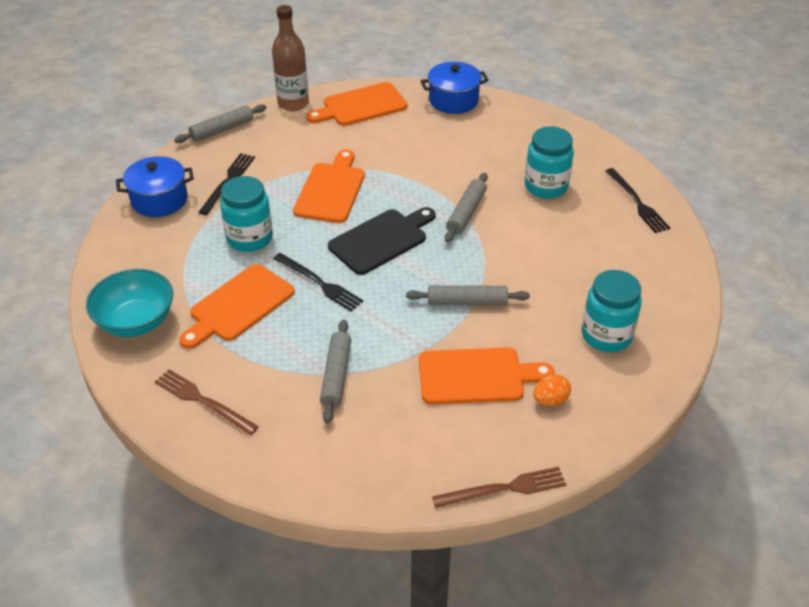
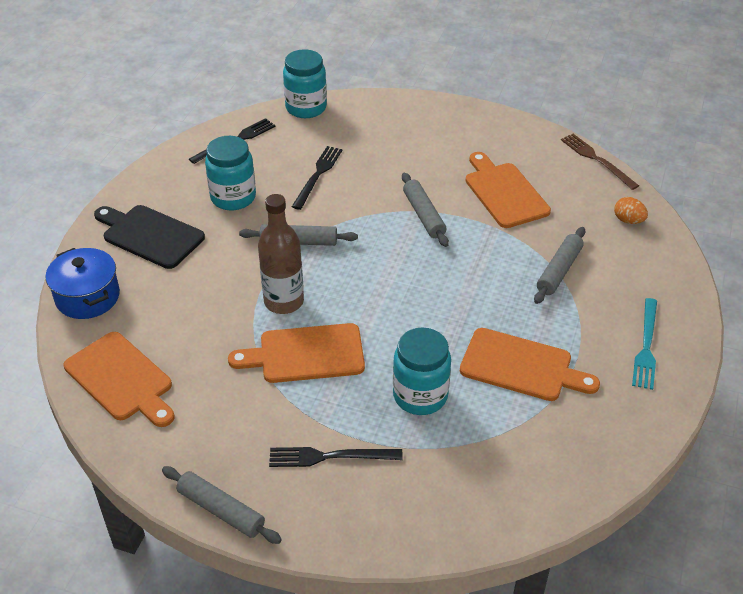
camera: 110 degrees left, 0 degrees up
turquoise bowl [86,269,173,337] -> none
blue pot [116,156,194,217] -> none
brown fork [155,369,259,435] -> turquoise fork [632,298,657,390]
brown bottle [272,5,309,111] -> brown bottle moved to [258,194,304,314]
black fork [273,253,364,312] -> black fork moved to [292,146,342,210]
grey rolling pin [320,320,351,424] -> grey rolling pin turned 45 degrees counterclockwise [534,227,585,304]
black cutting board [328,207,436,275] -> black cutting board moved to [94,205,205,269]
orange egg [533,375,571,406] -> orange egg moved to [614,197,648,224]
turquoise jar [581,270,642,352] -> turquoise jar moved to [283,49,327,118]

